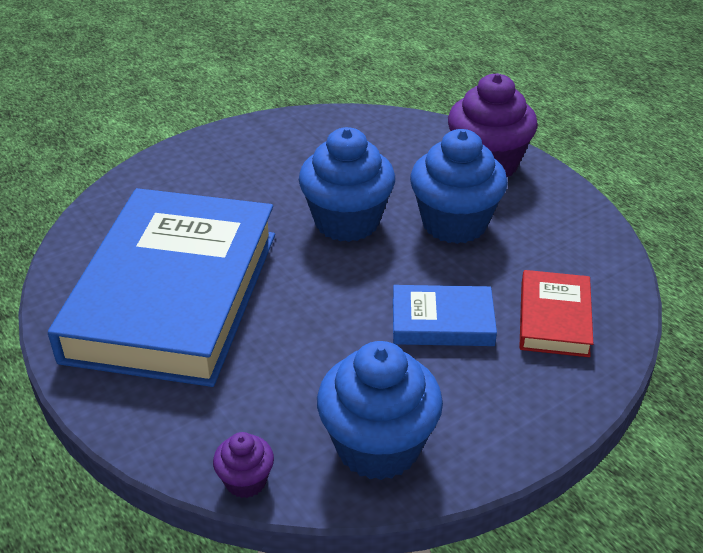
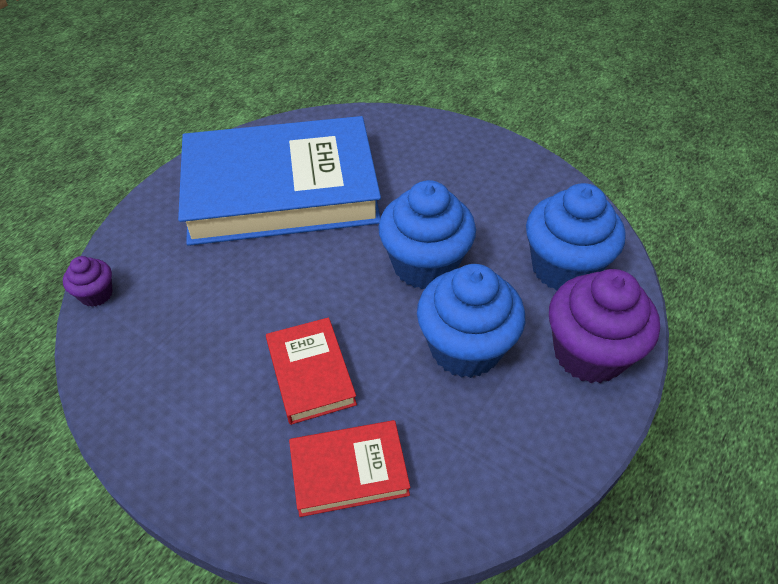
camera: 70 degrees right, 10 degrees up
blue cupcake [317,341,443,480] -> blue cupcake moved to [526,183,625,291]
blue book [393,285,497,346] -> red book [266,317,357,425]

